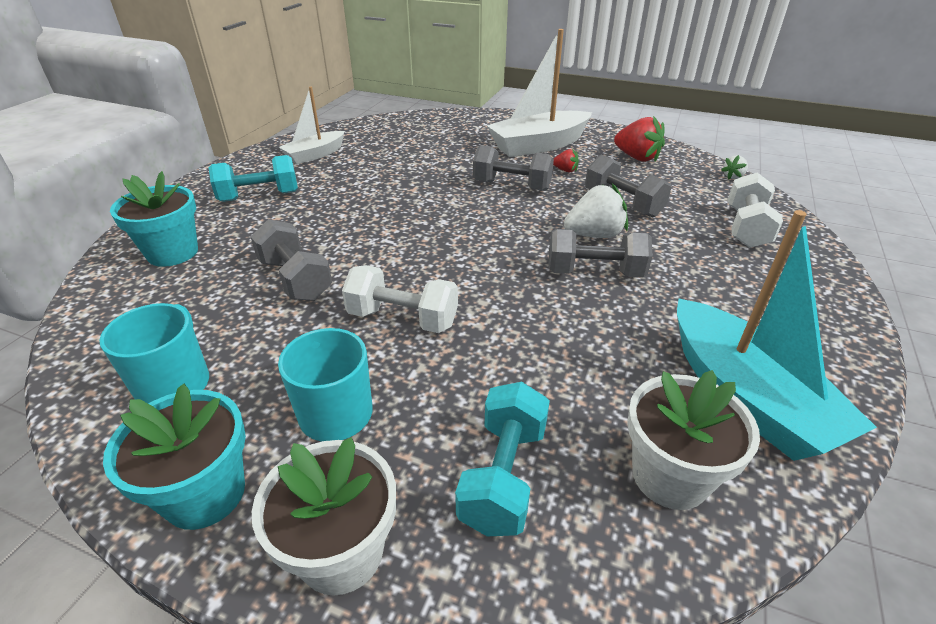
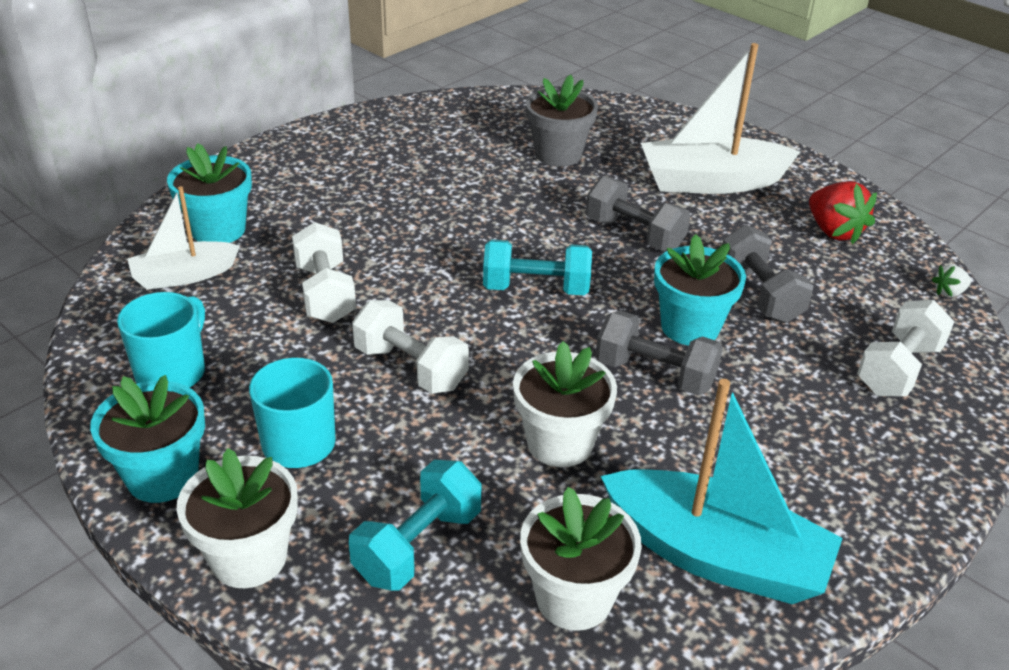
camera: 20 degrees right, 0 degrees up
turquoise dumbbell [209,155,298,202] -> turquoise dumbbell moved to [483,240,592,295]
grey dumbbell [251,219,332,301] -> white dumbbell [292,222,356,323]
white boat [279,87,345,164] -> white boat moved to [127,186,240,290]
red strawberry [553,149,579,172] -> none
white strawberry [564,184,628,238] -> turquoise flower pot [654,234,746,346]
turquoise boat [677,210,877,461] -> turquoise boat turned 60 degrees counterclockwise [601,379,843,604]
none -> white flower pot [513,341,617,467]
none -> grey flower pot [526,75,598,167]

